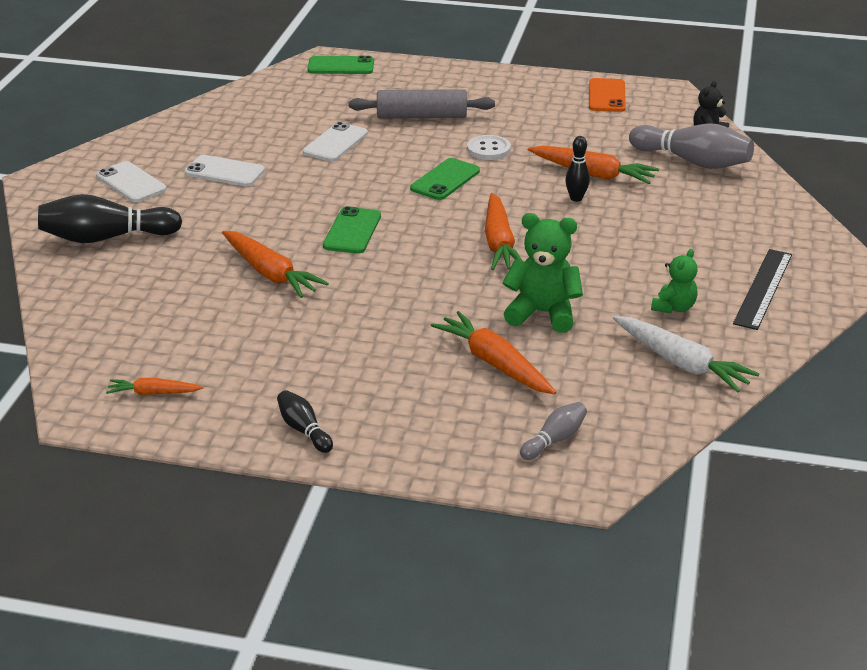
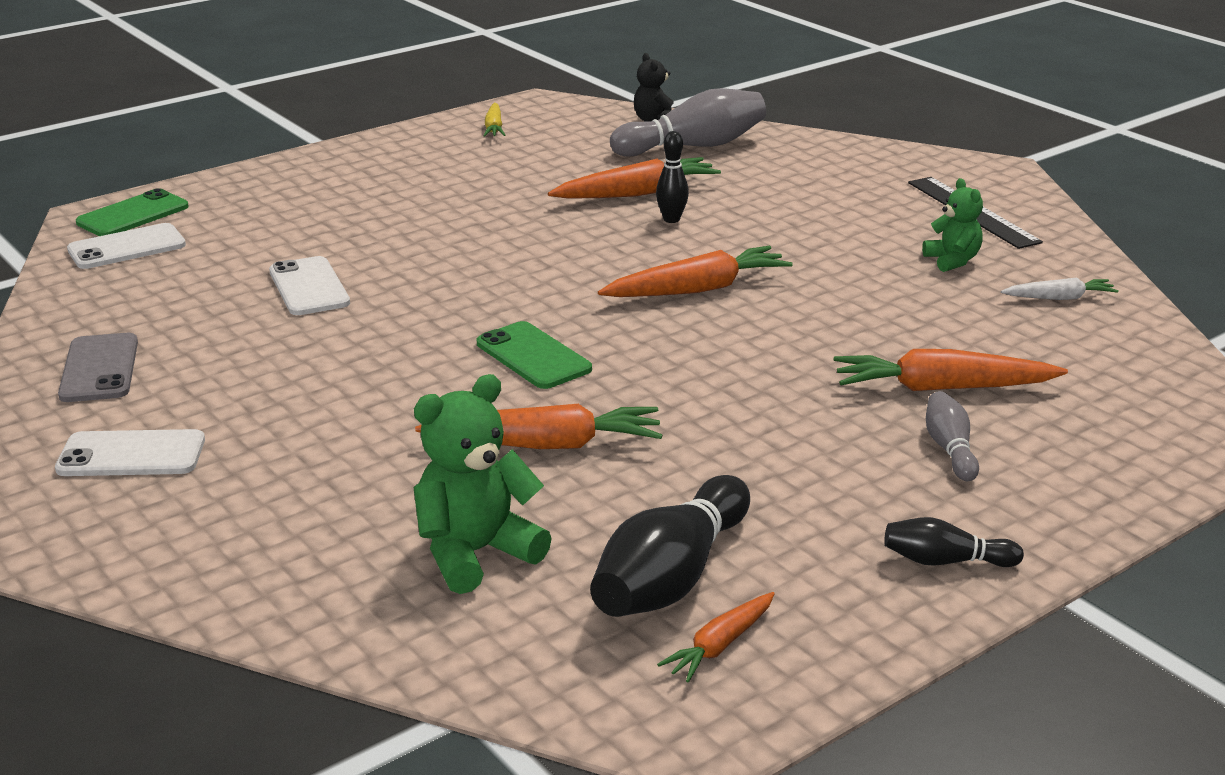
camera: 50 degrees left, 5 degrees down
black bowling pin [38,194,182,243] -> black bowling pin moved to [590,475,750,617]
white phone [184,155,265,187] -> white phone moved to [67,223,186,269]
grey rolling pin [349,89,495,118] -> none
green phone [410,158,480,200] -> none
white button [467,135,511,160] -> none
orange carrot [485,193,522,270] -> orange carrot turned 60 degrees counterclockwise [598,246,793,297]
green teddy bear [502,213,583,333] -> green teddy bear moved to [414,374,552,594]
grey bowling pin [520,402,587,460] -> grey bowling pin moved to [926,391,979,481]
orange phone [589,78,626,112] -> yellow carrot [483,103,505,137]
white carrot [613,316,760,392] -> white carrot [1001,278,1119,300], size x0.56
none -> grey phone [58,333,138,402]

